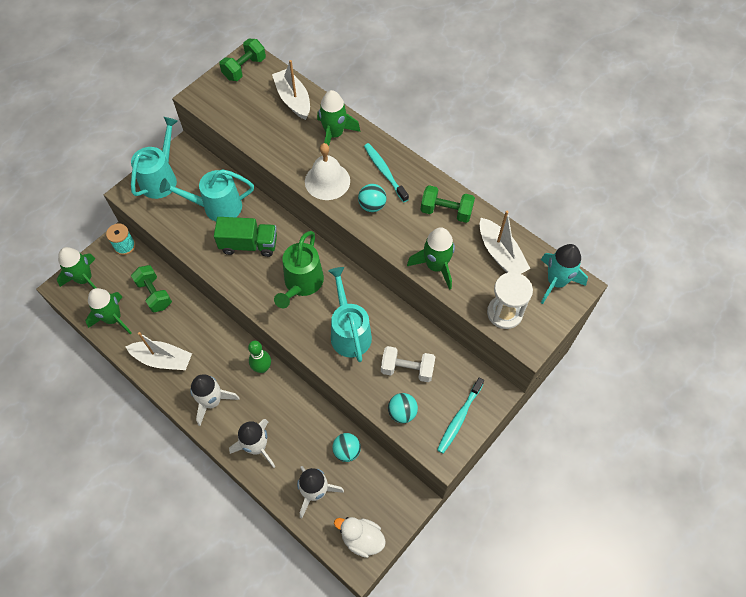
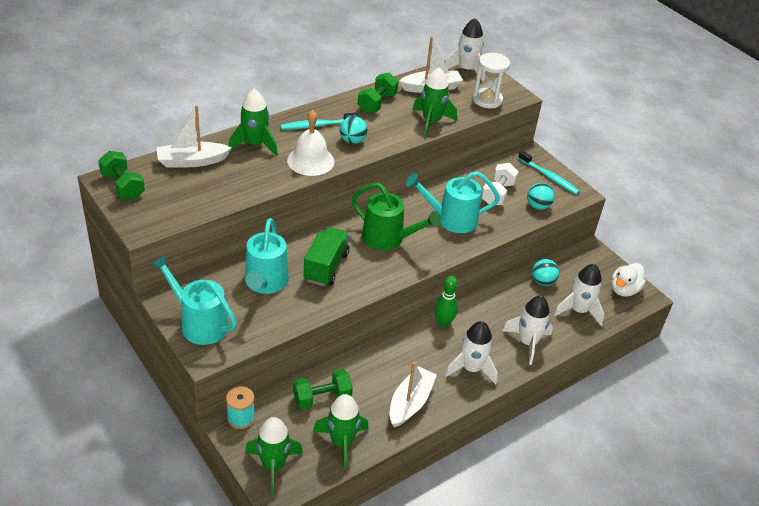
camera: 80 degrees left, 20 degrees down
turquoise rocket [541,244,588,304] -> white rocket [445,18,485,82]

